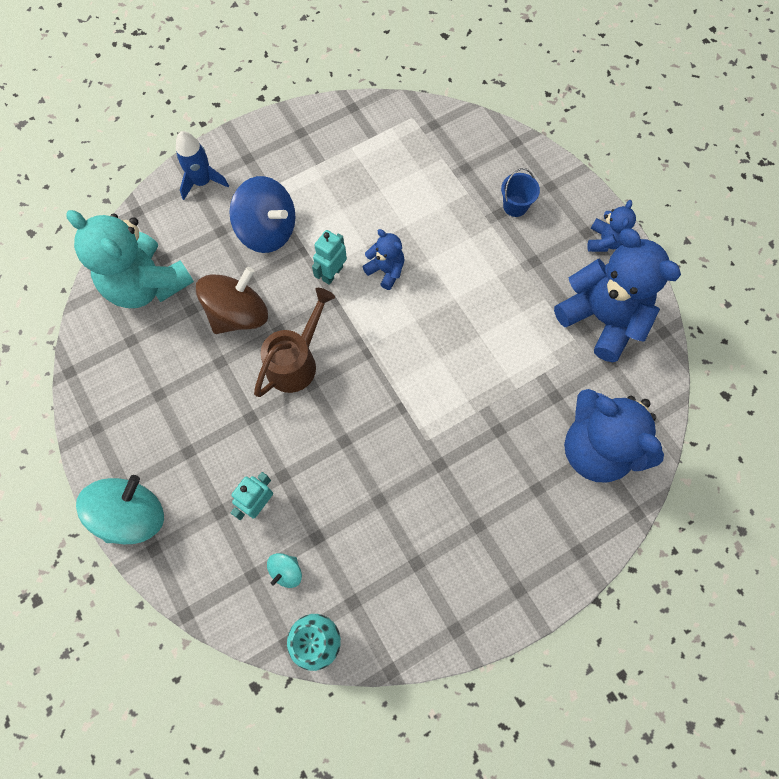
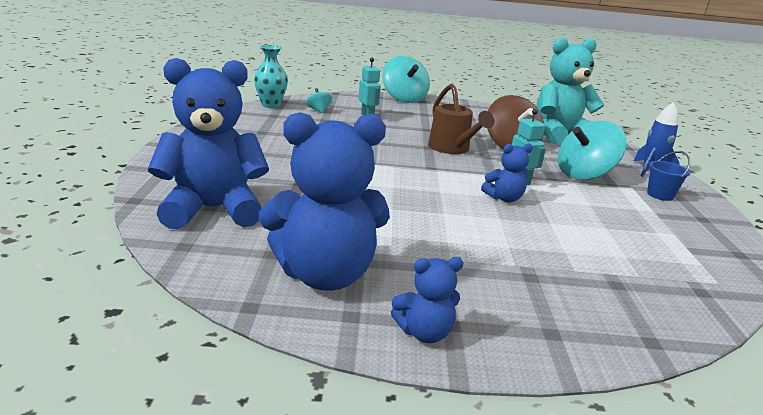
camera: 120 degrees right, 45 degrees down
blue spinning top [229,176,295,253] -> turquoise spinning top [558,121,626,180]
blue bucket [501,168,540,217] -> blue bucket moved to [647,151,691,201]
blue teddy bear [587,200,636,252] -> blue teddy bear turned 60 degrees counterclockwise [391,257,464,343]

